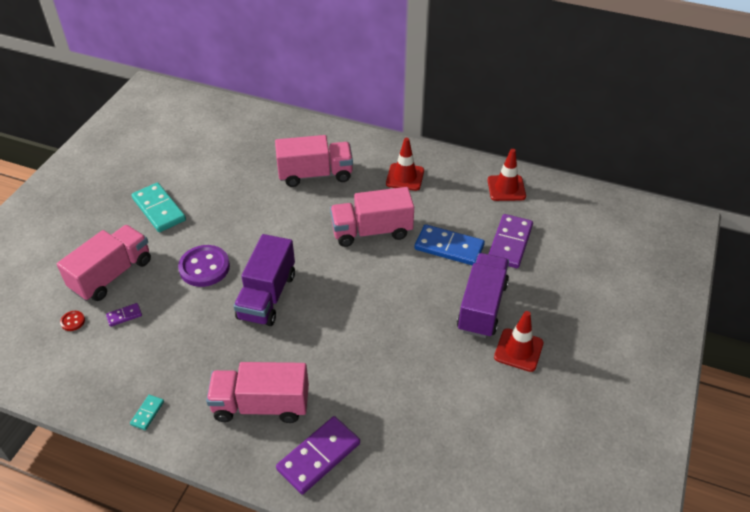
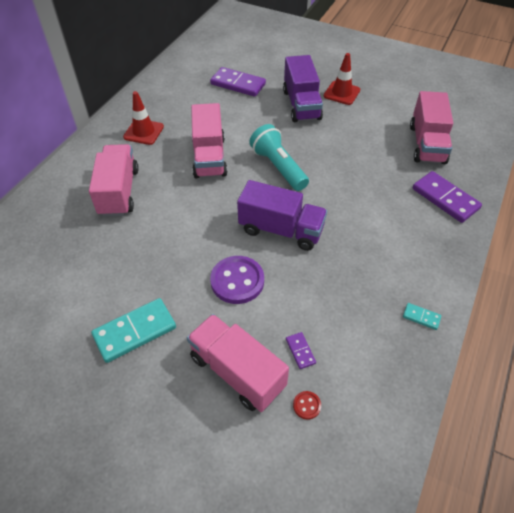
camera: 85 degrees left, 5 degrees up
pink truck [206,362,309,423] -> pink truck moved to [410,91,453,164]
blue domino [415,224,485,266] -> none
purple truck [457,253,509,338] -> purple truck turned 120 degrees counterclockwise [283,55,323,122]
red traffic cone [488,149,526,201] -> none
none -> turquoise flashlight [249,124,309,191]

